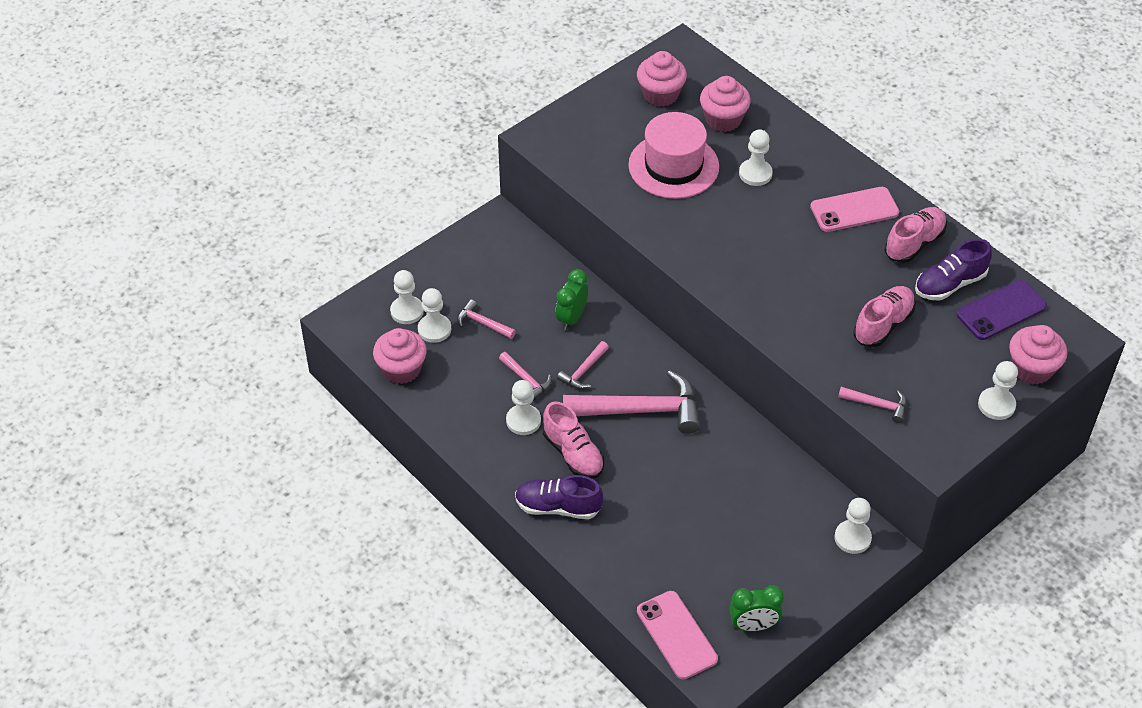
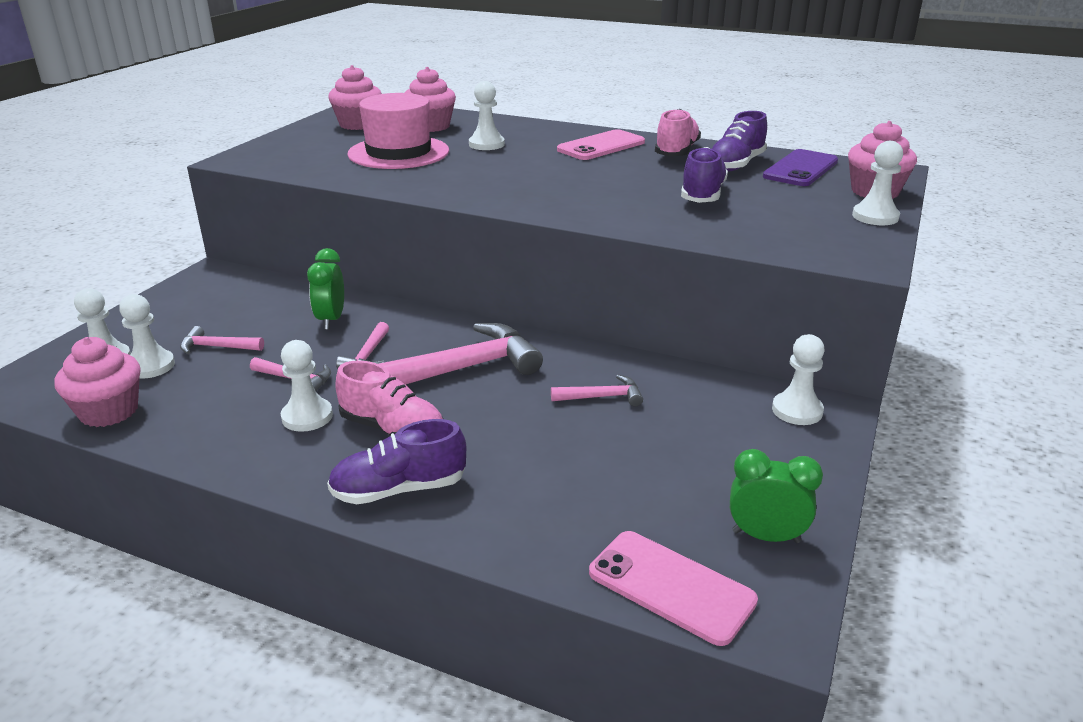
camera: 25 degrees left, 20 degrees down
green clock [730,585,784,631] -> green clock turned 135 degrees counterclockwise [730,449,823,543]
pink hammer [838,387,907,423] -> pink hammer moved to [551,375,643,406]
pink shoe [853,286,916,347] -> purple shoe [681,147,728,203]

